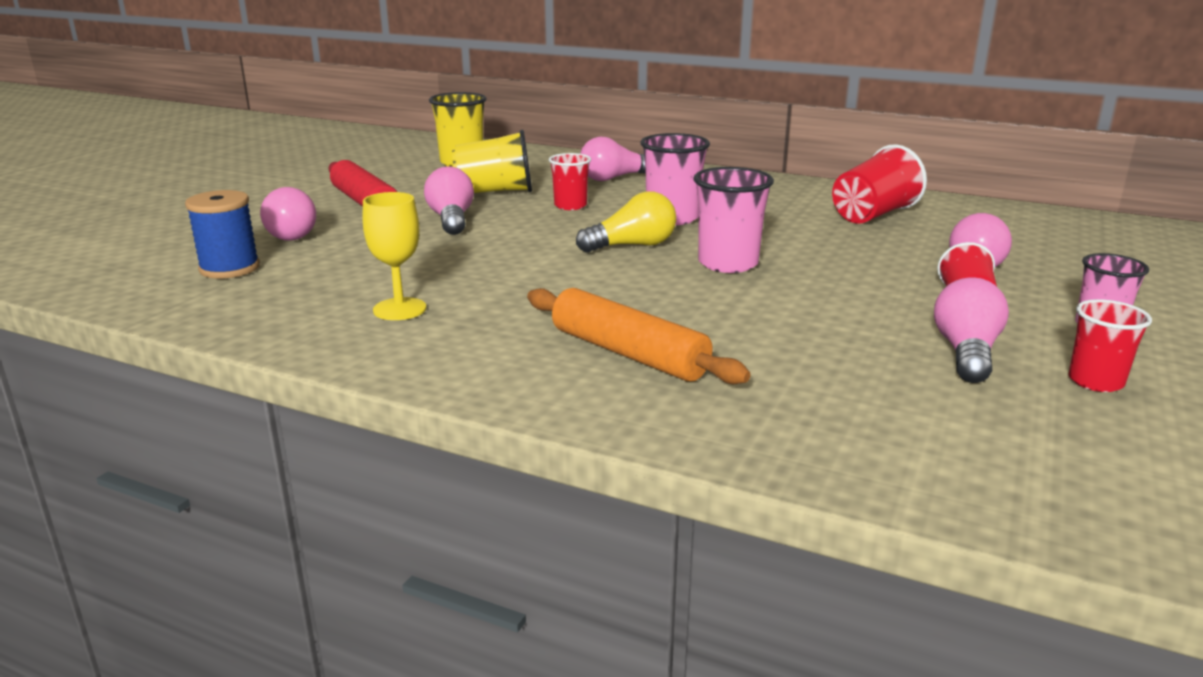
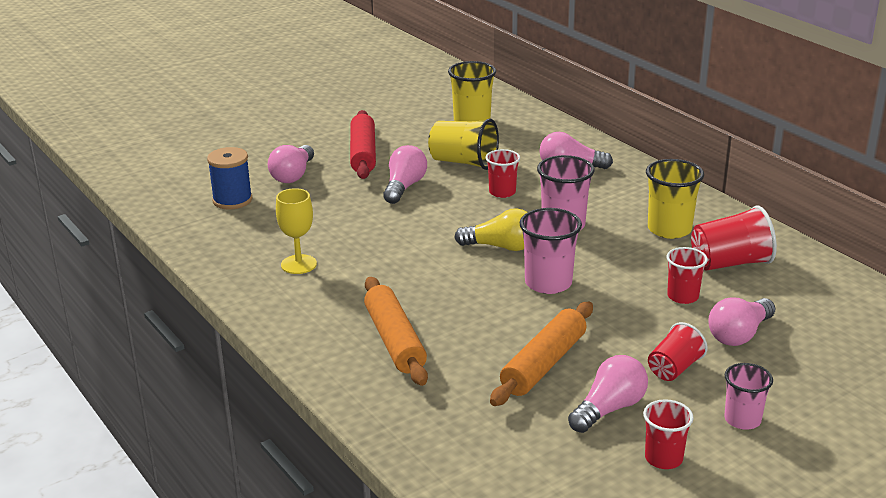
camera: 30 degrees right, 5 degrees up
none -> orange rolling pin [490,302,593,406]
none -> yellow cup [646,159,704,239]
none -> red cup [666,247,708,304]

